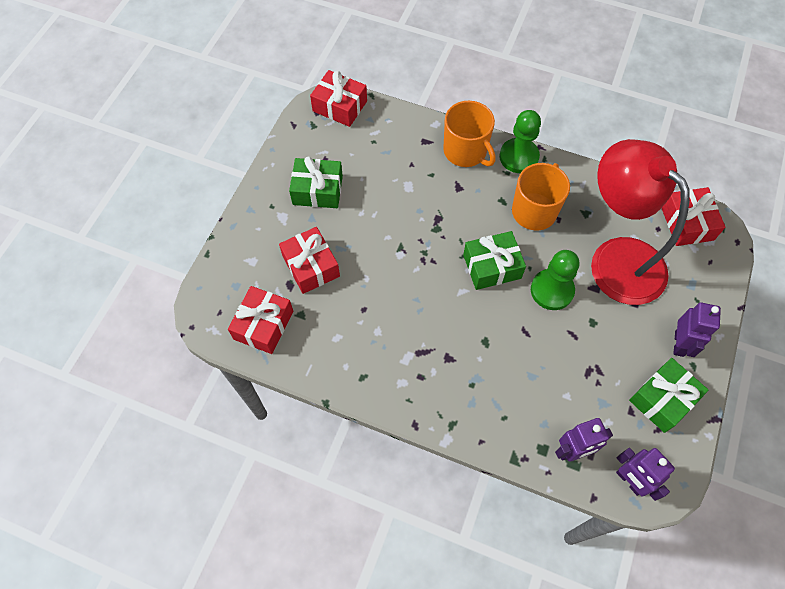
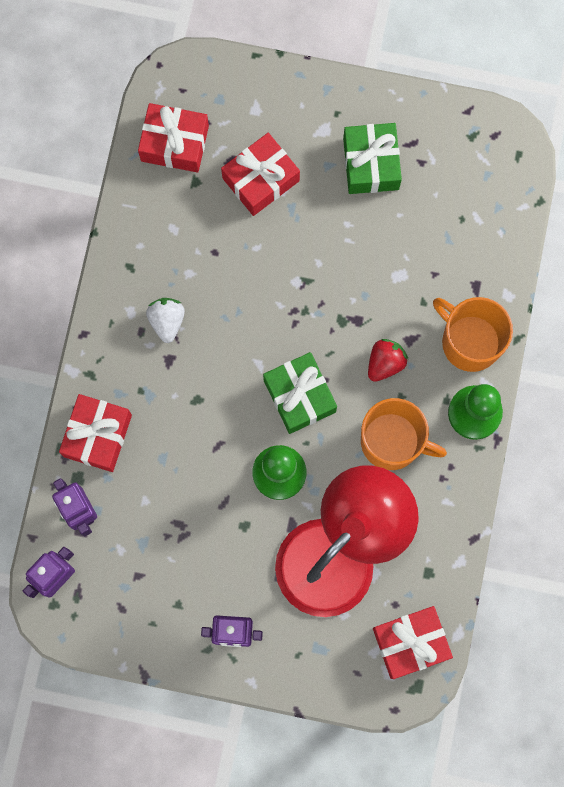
camera: 80 degrees right, 15 degrees up
red gift [310,70,367,127] -> red gift moved to [59,394,132,472]
orange mug [443,101,496,167] -> orange mug turned 90 degrees clockwise [433,297,513,372]
green gift [629,358,708,433] -> none
none -> white strawberry [146,298,185,343]
none -> red strawberry [368,339,408,382]

